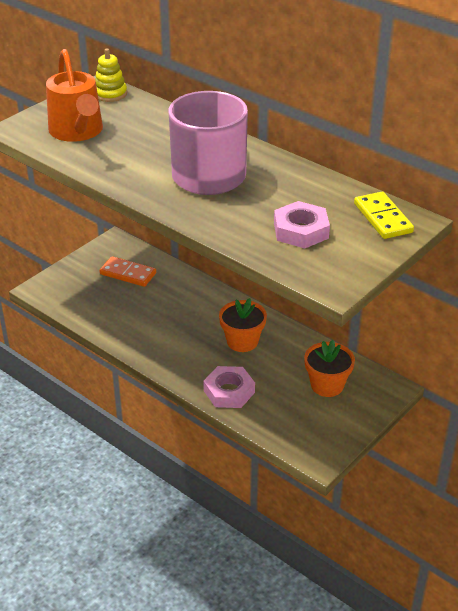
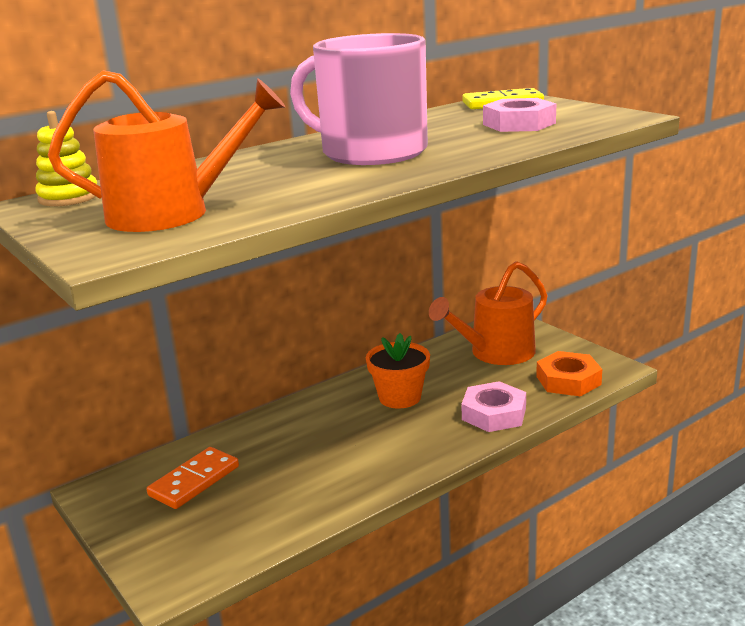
camera: 75 degrees left, 15 degrees down
orange flower pot [304,340,355,397] -> orange watering can [429,261,548,365]
none -> orange nut [536,351,602,397]

